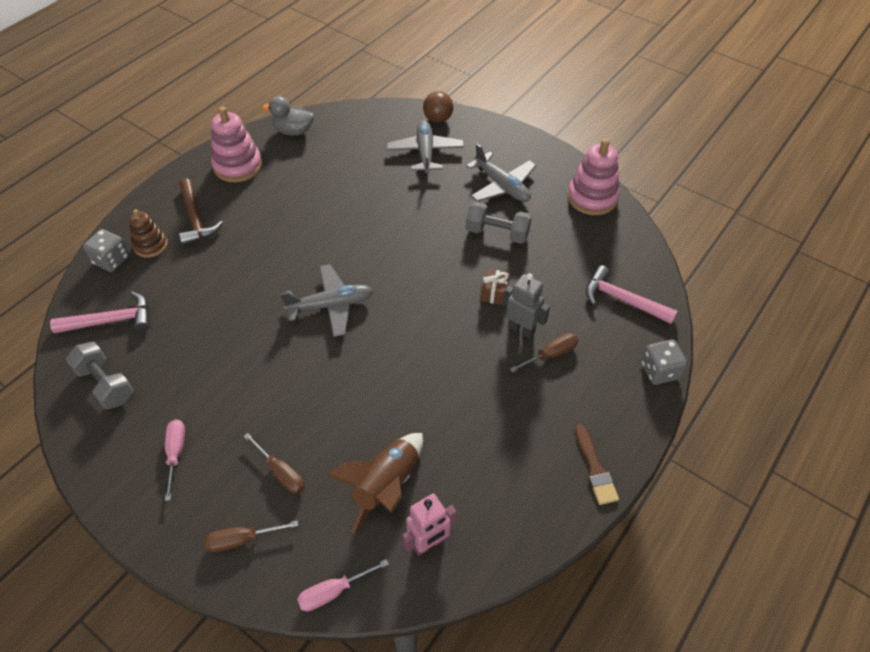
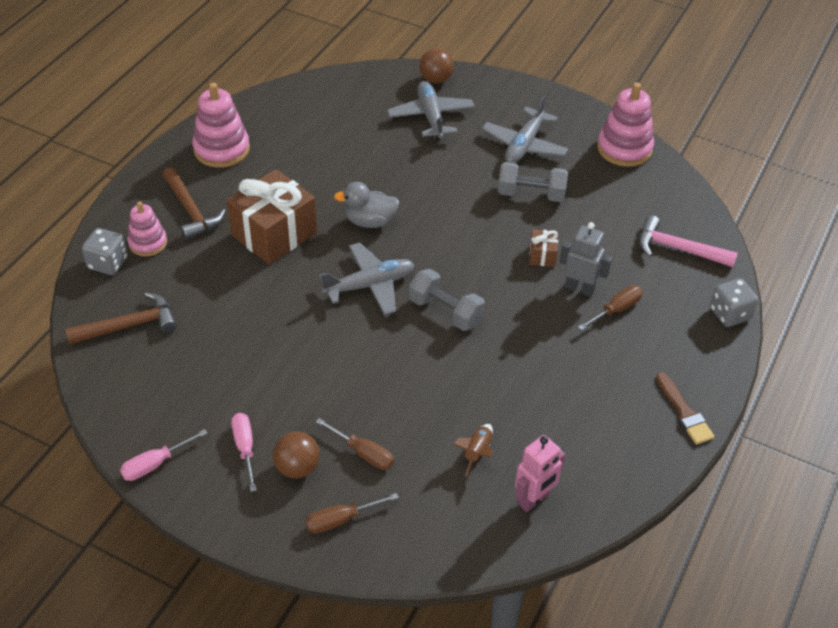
camera: 10 degrees left, 5 degrees down
pink hammer [50,292,150,334] -> brown hammer [65,292,177,345]
grey dumbbell [66,342,133,409] -> grey dumbbell moved to [409,269,485,331]
brown stacking toy [129,209,168,257] -> pink stacking toy [128,201,167,257]
grey duck [262,96,314,136] -> grey duck moved to [334,182,400,228]
pink screwdriver [297,559,389,611] -> pink screwdriver moved to [120,429,208,481]
brown rocket [328,433,423,534] -> brown rocket [453,424,493,477], size x0.52
grey plane [466,143,536,202] -> grey plane turned 75 degrees clockwise [482,95,568,163]
none -> brown gift [226,169,317,265]
none -> brown ball [273,432,320,478]

